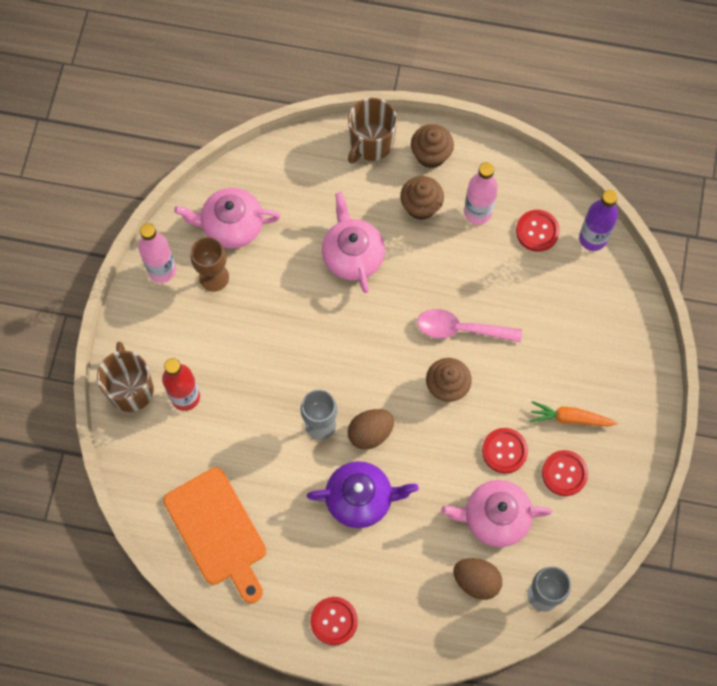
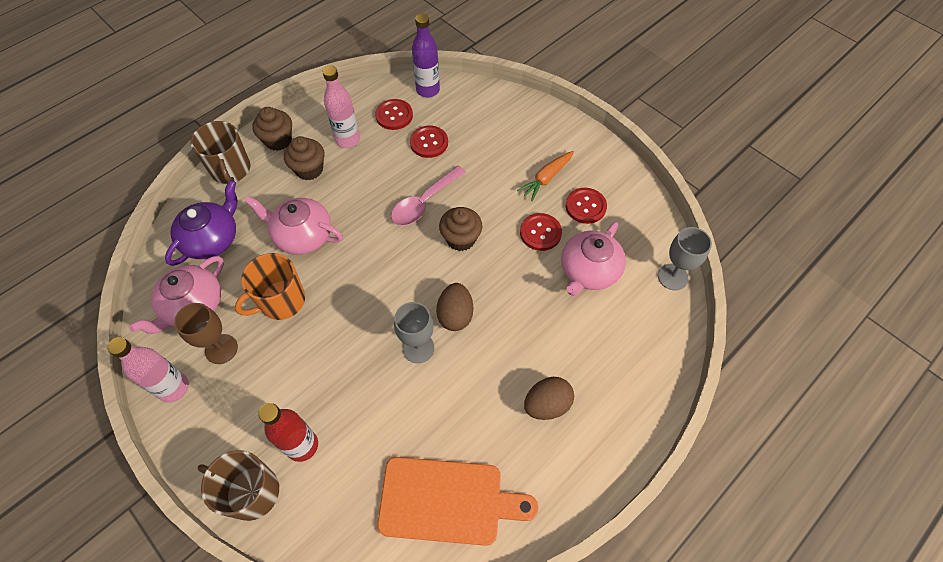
camera: 55 degrees left, 10 degrees down
purple teapot [307,461,418,528] -> purple teapot moved to [165,180,238,266]
red button [310,597,358,645] -> red button moved to [410,126,448,158]
brown egg [453,558,502,600] -> brown egg moved to [524,377,574,420]
none -> orange mug [235,253,305,320]

